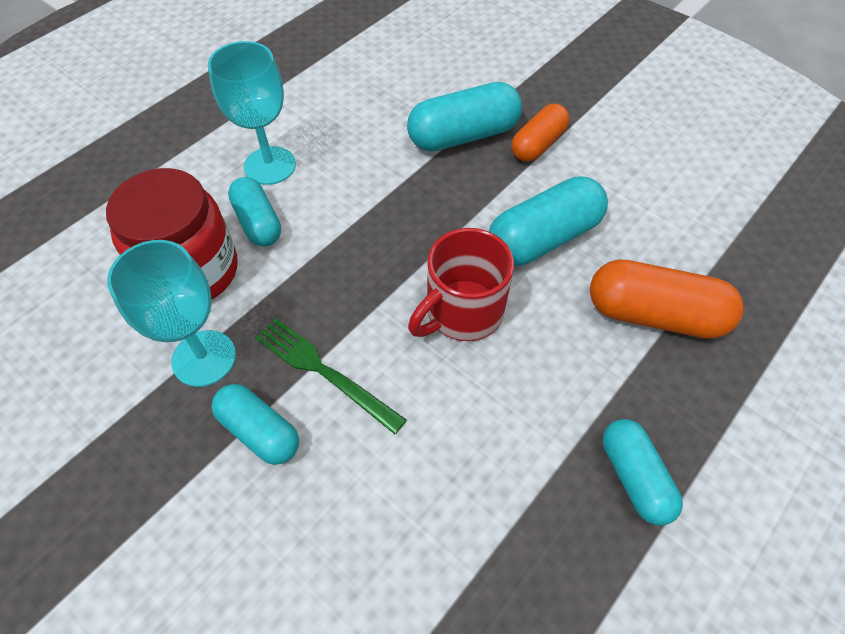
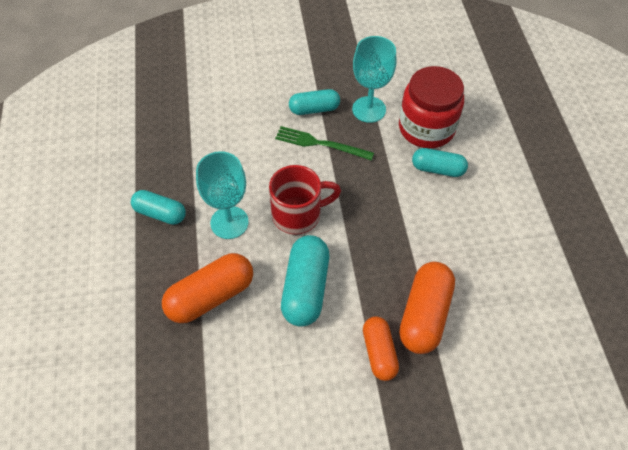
camera: 130 degrees right, 0 degrees up
turquoise goblet [208,41,296,185] -> turquoise goblet moved to [196,151,249,239]
green fork [255,318,407,434] -> green fork turned 150 degrees counterclockwise [275,126,374,161]
turquoise capsule [407,82,522,152] -> orange capsule [399,262,455,354]
red mug [408,228,514,341] -> red mug turned 75 degrees clockwise [269,165,341,235]

